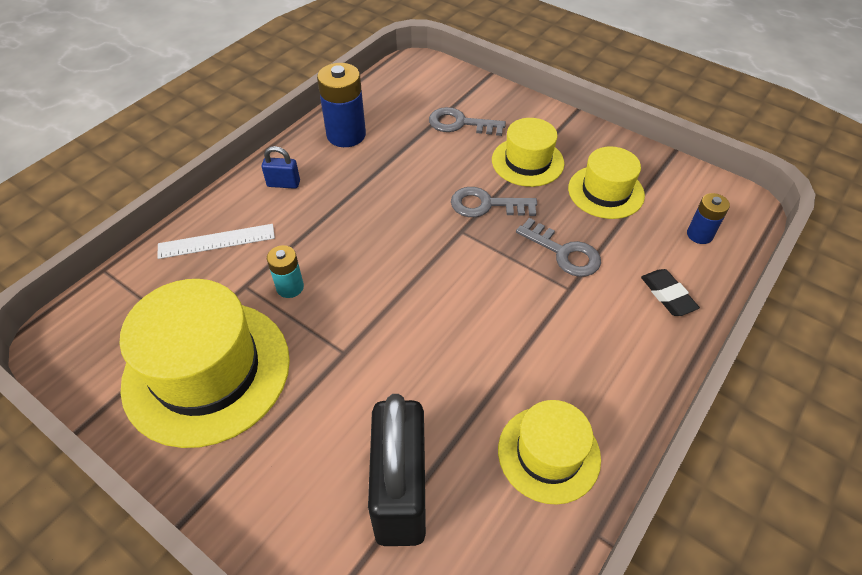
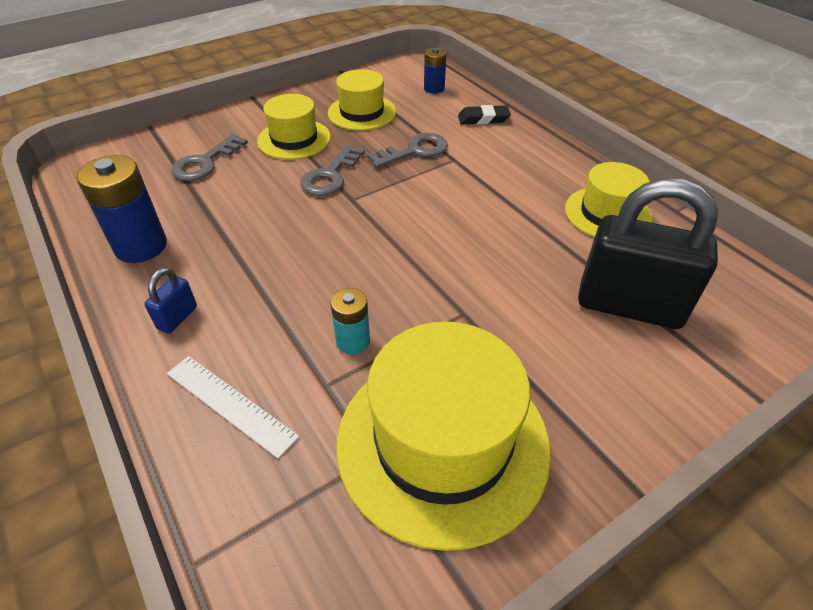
camera: 70 degrees left, 5 degrees down
white ruler [157,224,275,259] -> white ruler turned 60 degrees counterclockwise [167,356,300,459]

